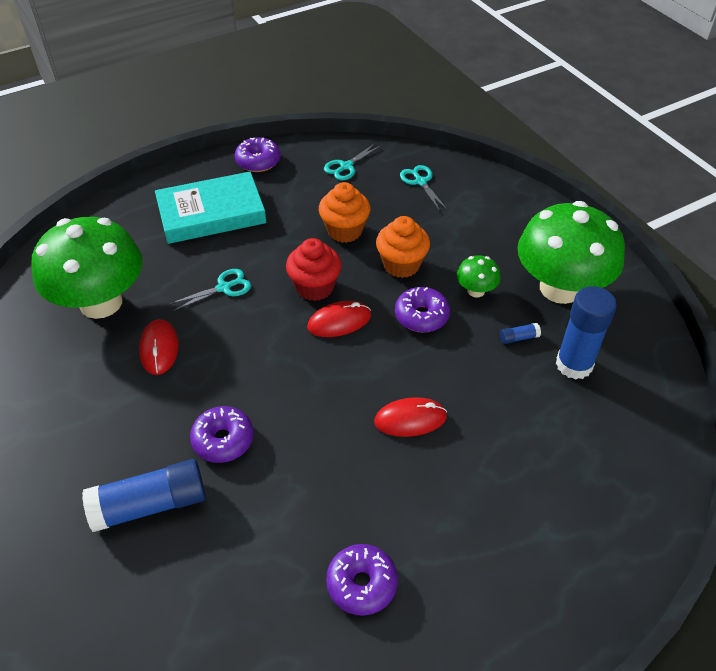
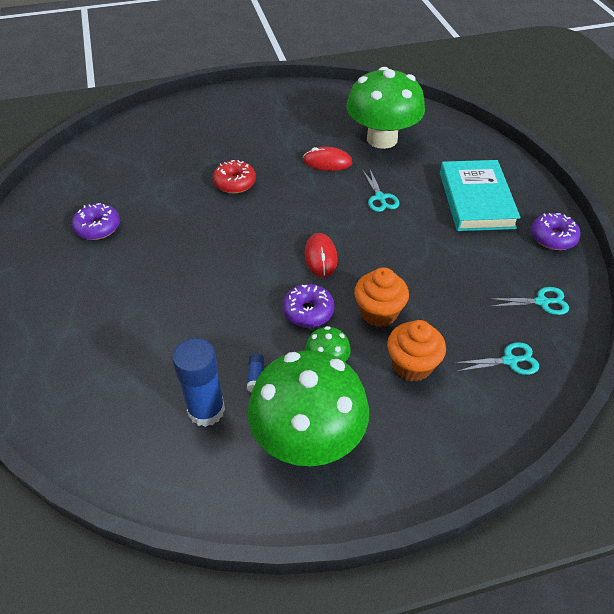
camera: 105 degrees right, 0 degrees up
blue glue stick [82,459,206,532] -> none
purple donut [190,406,254,463] -> red donut [213,160,256,194]
red cupcake [286,238,342,301] -> none
orange cupcake [319,182,370,243] -> orange cupcake moved to [387,320,446,382]
turquoise scissors [324,143,380,180] -> turquoise scissors turned 120 degrees clockwise [490,287,569,315]
red mouse [374,397,447,437] -> none

